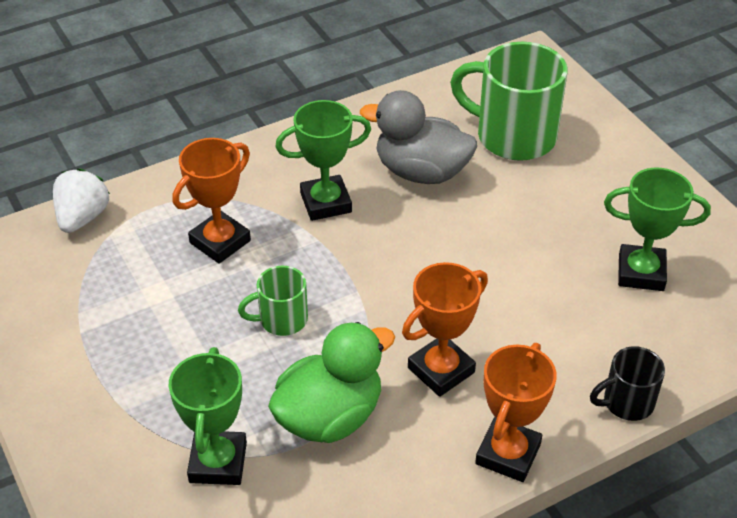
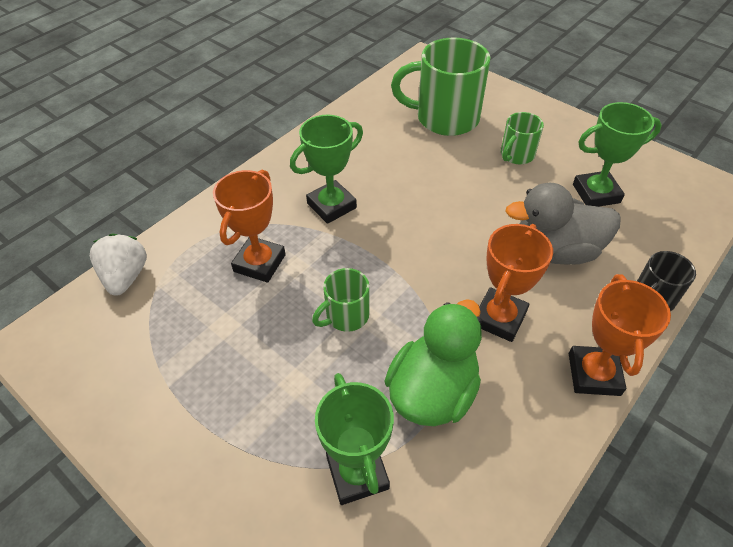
camera: 20 degrees left, 5 degrees up
grey duck [360,90,477,184] -> grey duck moved to [505,183,621,265]
none -> green mug [501,112,544,164]

